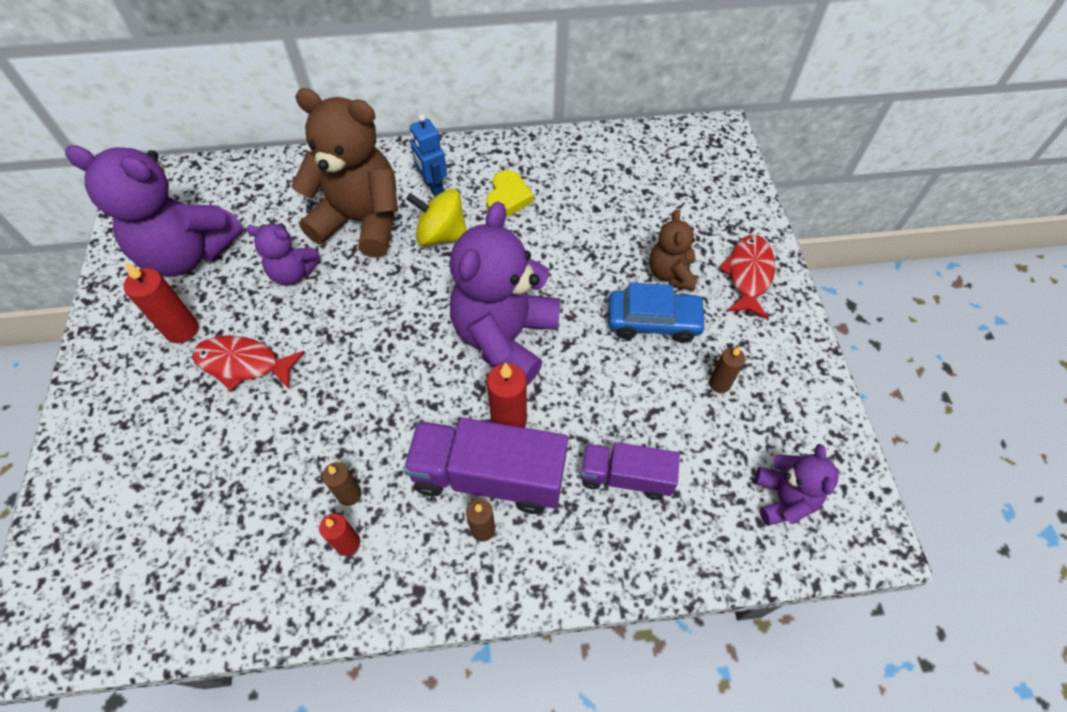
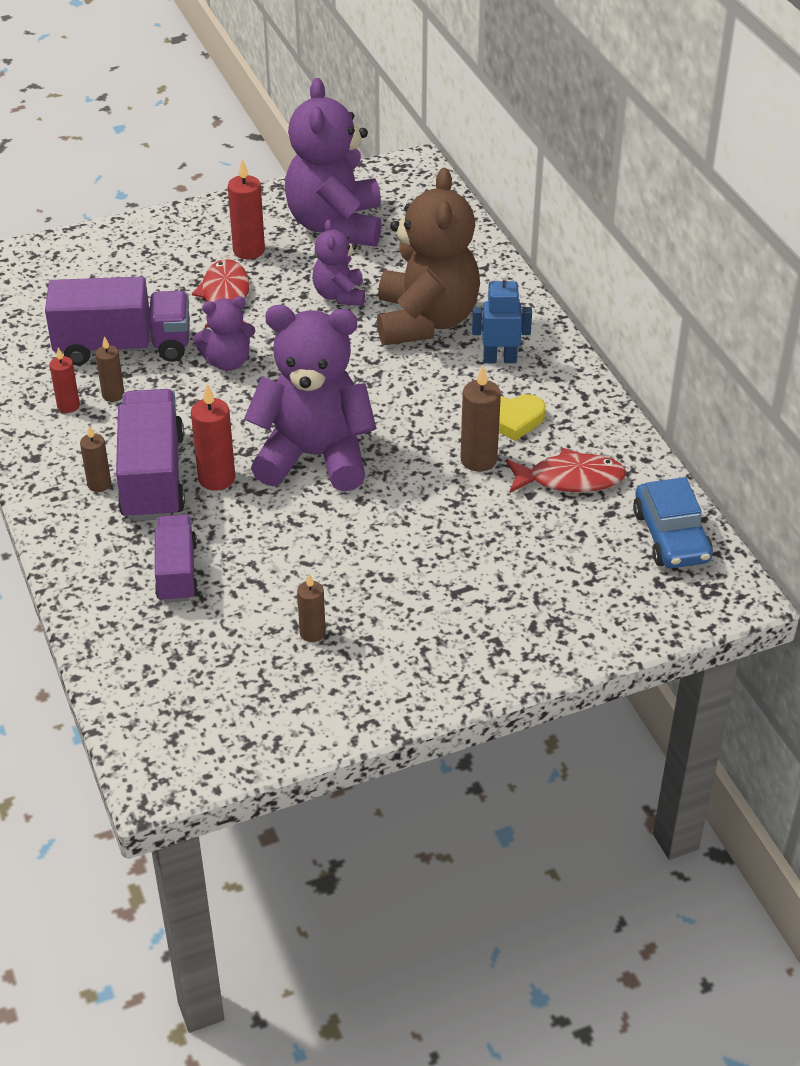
camera: 75 degrees right, 15 degrees down
yellow spinning top [406,189,467,246] -> none
blue robot [410,114,447,197] -> blue robot turned 45 degrees clockwise [472,272,532,363]
blue car [608,282,707,343] -> blue car moved to [633,477,713,568]
brown teddy bear [649,210,700,291] -> none
red fish [719,235,775,320] -> red fish moved to [506,448,626,493]
purple teddy bear [755,444,838,526] -> purple teddy bear moved to [193,296,255,371]
none -> purple truck [45,276,190,366]
none -> brown candle [460,366,501,472]

